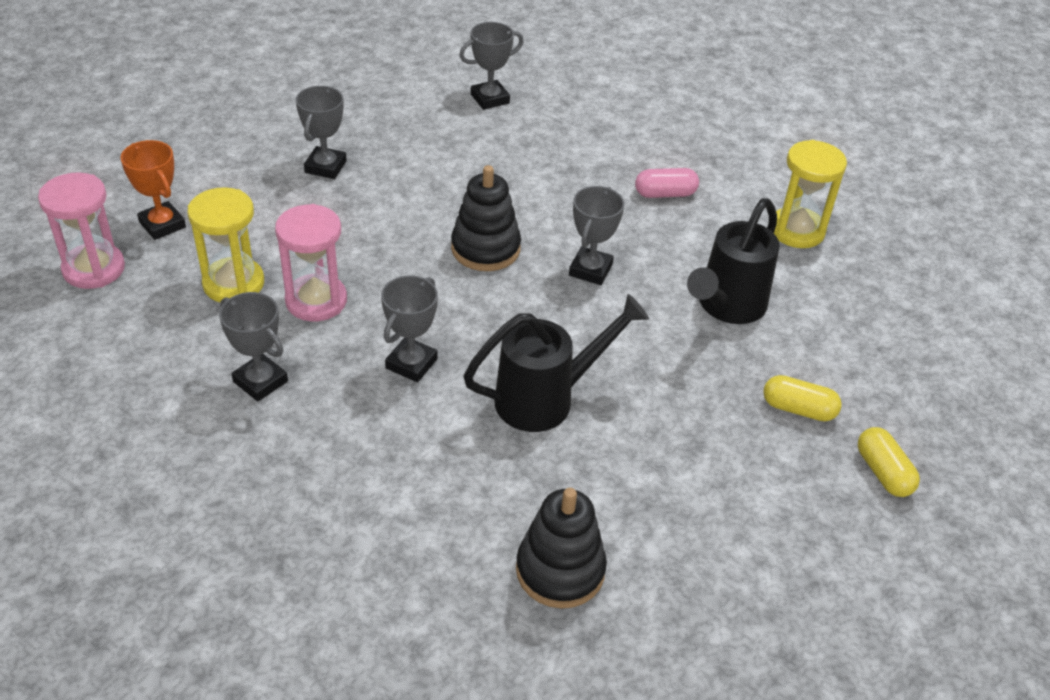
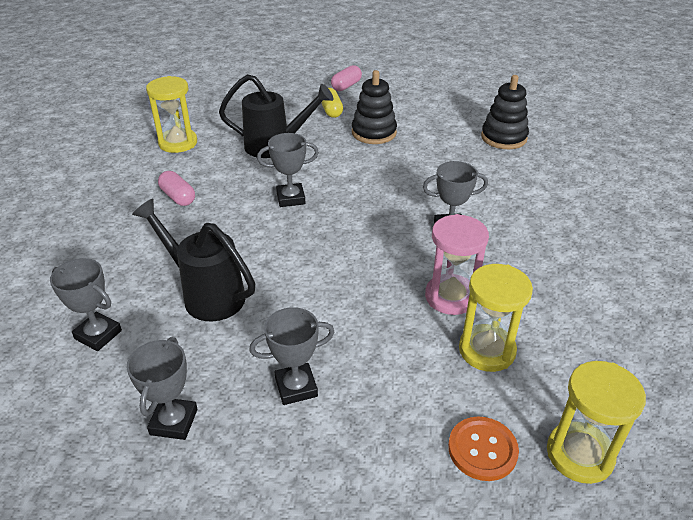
camera: 120 degrees left, 5 degrees down
pink hourglass [38,172,125,289] -> yellow hourglass [547,361,646,484]
orange trophy [120,140,186,240] -> orange button [448,417,519,481]
grey trophy [219,292,288,402] -> grey trophy moved to [127,337,198,440]
black stacking toy [451,165,521,271] -> black stacking toy moved to [352,70,397,144]
black watering can [463,294,649,432] -> black watering can moved to [132,199,256,321]
yellow capsule [858,427,920,497] -> pink capsule [331,65,362,91]

